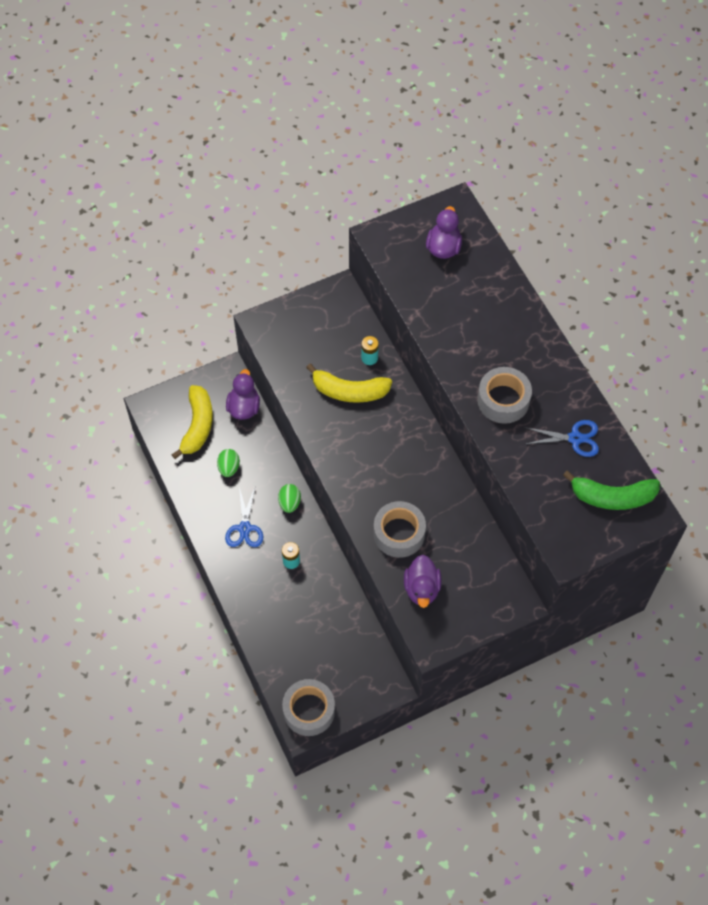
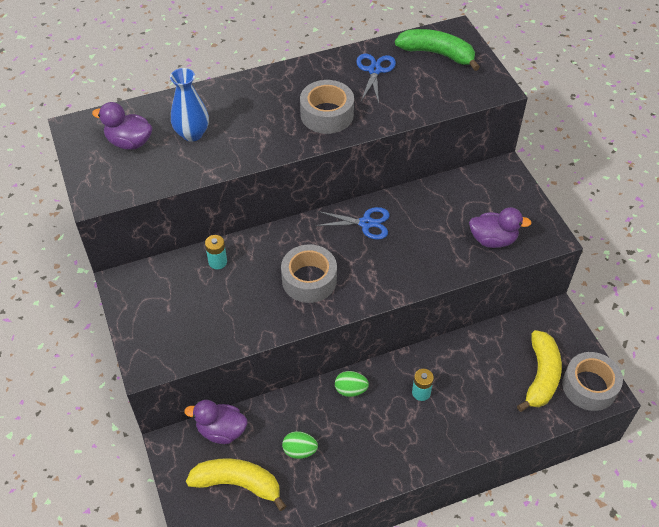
camera: 85 degrees left, 10 degrees down
blue scissors [225,487,263,547] -> blue scissors moved to [315,207,390,240]
yellow banana [306,364,392,403] -> yellow banana moved to [517,330,562,412]
grey tape [373,501,426,558] -> grey tape moved to [281,244,337,303]
green banana [563,471,660,510] -> green banana turned 75 degrees counterclockwise [395,29,480,71]
none -> blue vase [170,68,209,142]

